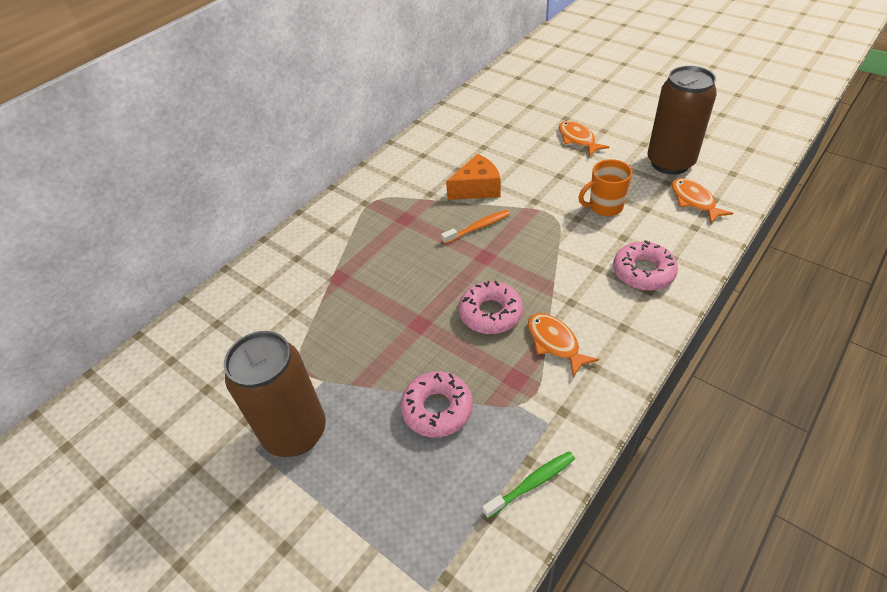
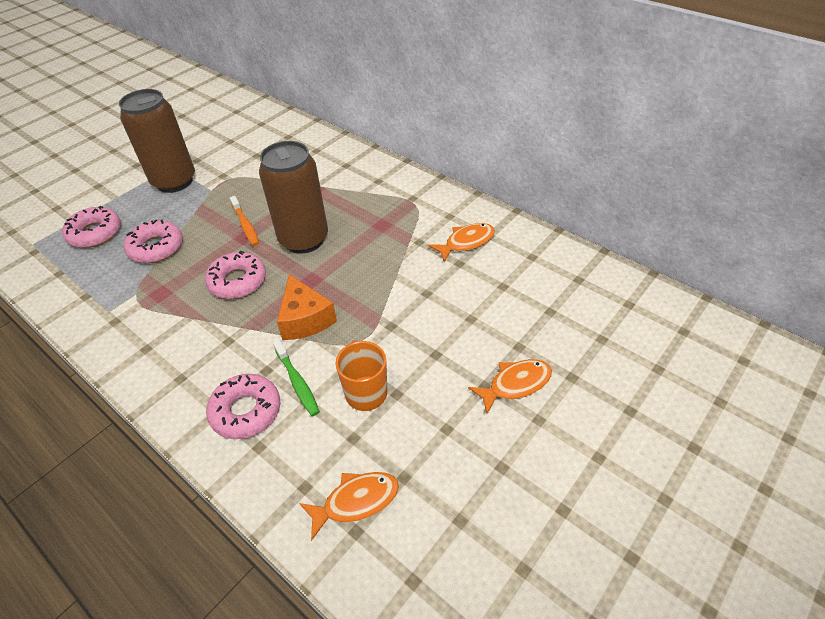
camera: 90 degrees right, 0 degrees up
orange toothbrush [441,210,510,244] -> orange toothbrush moved to [230,196,259,246]
orange cheese [446,154,500,200] -> orange cheese moved to [277,274,337,340]
green toothbrush [482,451,575,519] -> green toothbrush moved to [273,340,320,416]
orange fish [528,313,599,377] -> orange fish moved to [428,223,495,262]
brown can [647,66,717,175] -> brown can moved to [259,141,328,254]
none -> pink donut [62,206,121,248]

